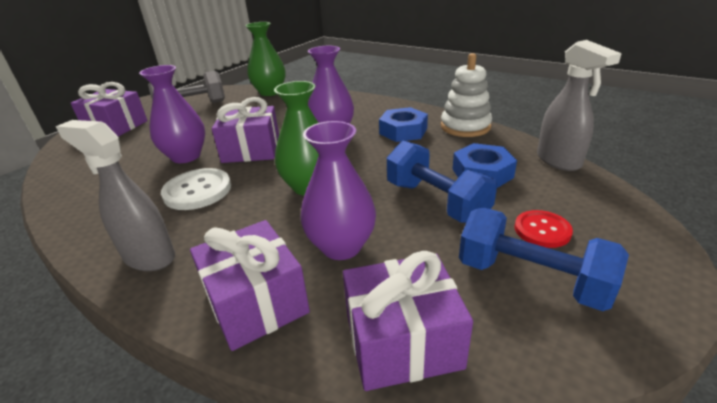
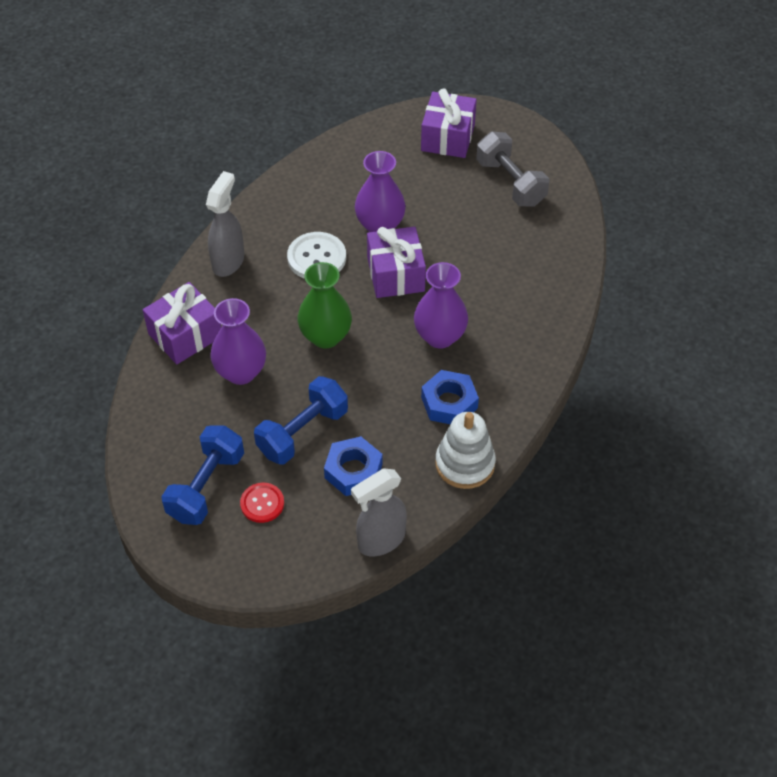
camera: 80 degrees right, 20 degrees up
green vase [245,22,286,96] -> none
purple gift [343,251,473,391] -> none

